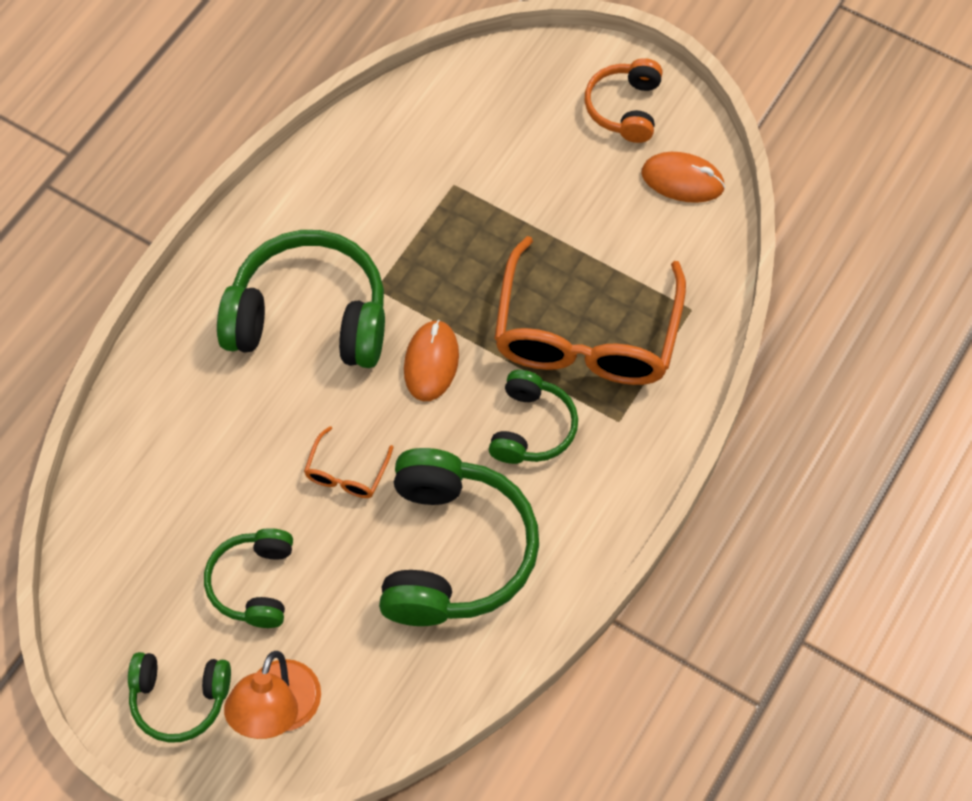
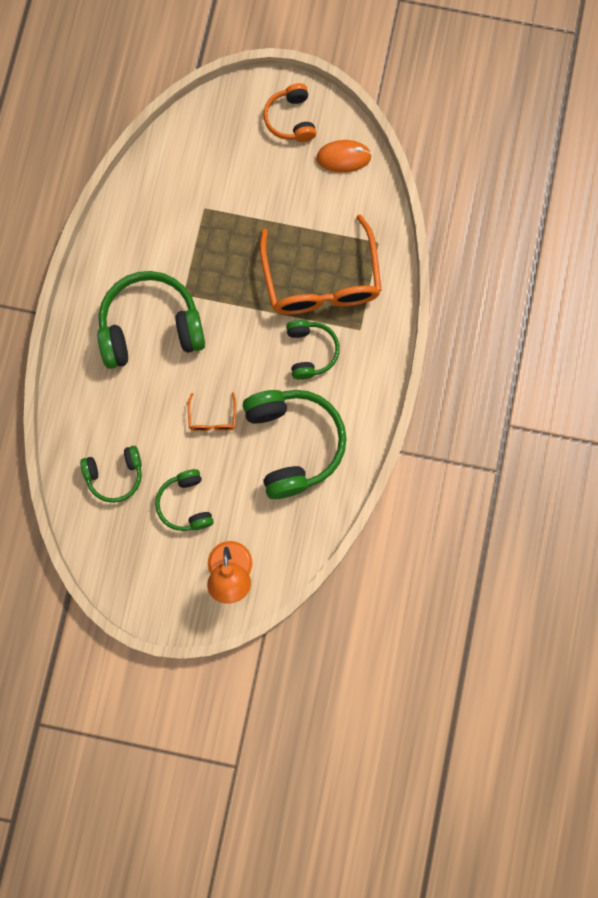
camera: 20 degrees left, 15 degrees up
green headphones [128,652,231,743] -> green headphones moved to [80,446,142,503]
orange mouse [404,320,459,401] -> none

